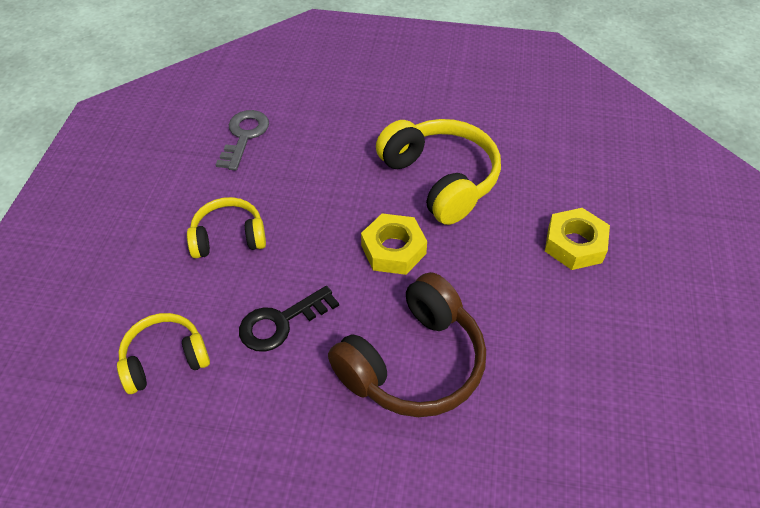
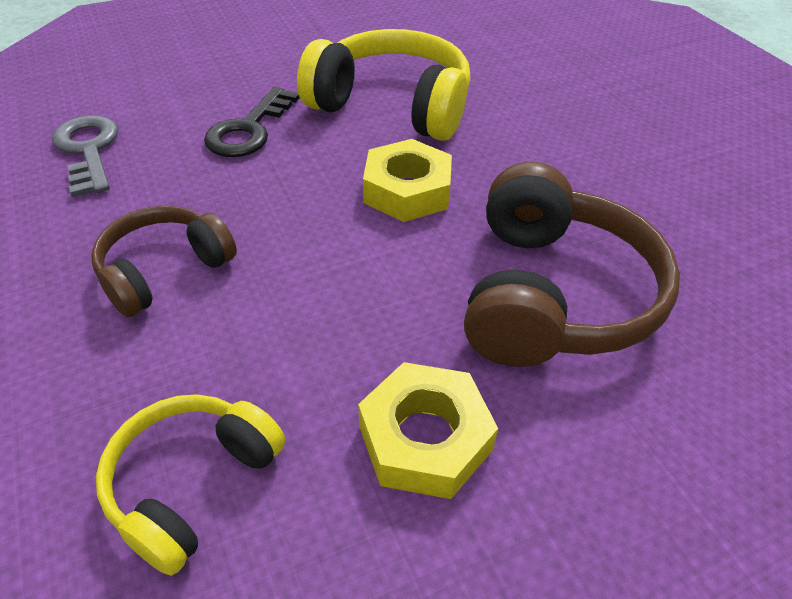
camera: 35 degrees left, 5 degrees down
yellow headphones [187,197,266,258] -> brown headphones [91,206,237,317]
black key [239,286,339,352] -> black key moved to [204,87,300,157]
yellow nut [545,208,610,270] -> yellow nut moved to [358,362,498,499]

